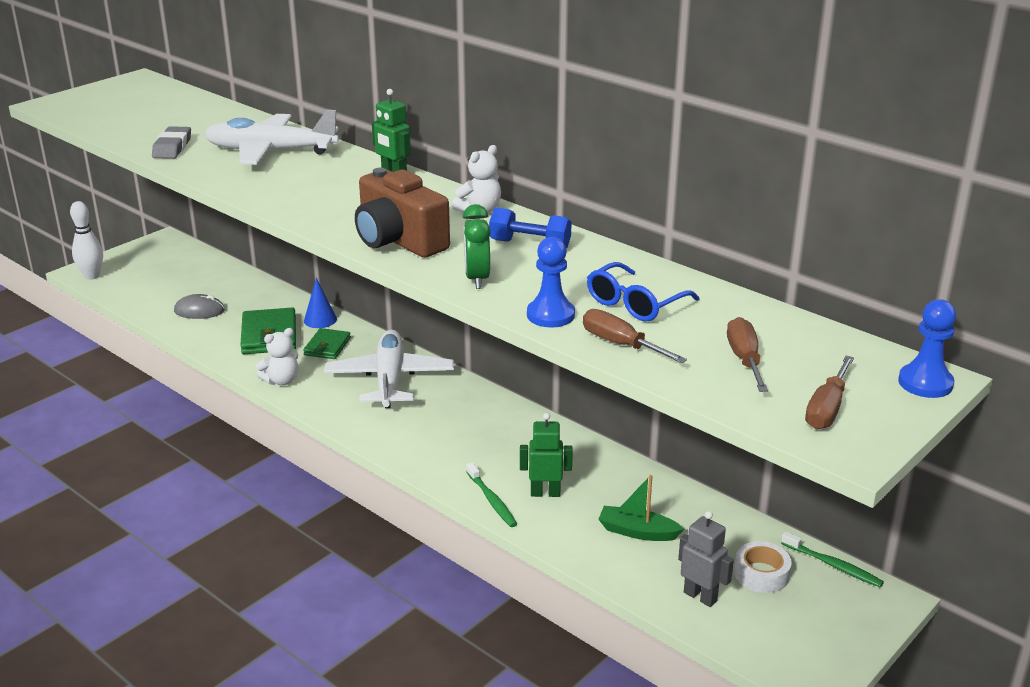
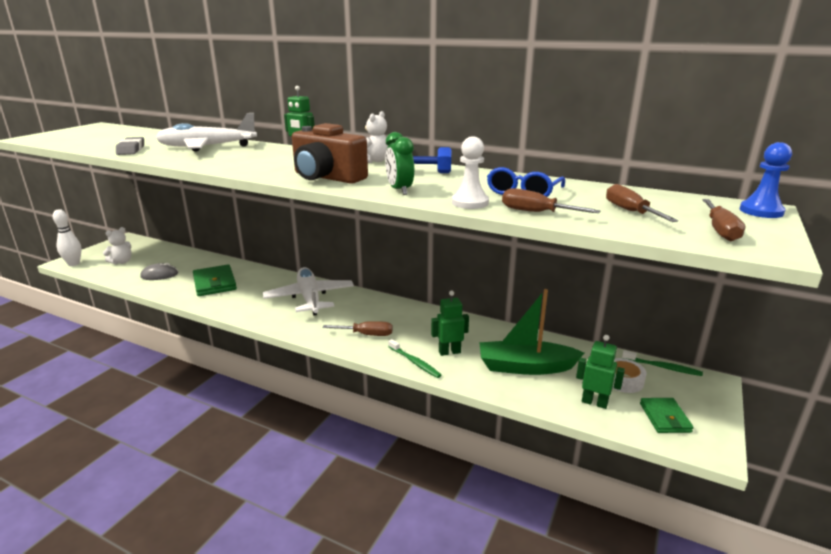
camera: 15 degrees left, 5 degrees down
white teddy bear [256,328,298,385] -> white teddy bear moved to [103,227,132,264]
green wallet [303,328,351,359] -> green wallet moved to [640,398,694,433]
blue cone [304,278,337,328] -> none
blue pawn [527,237,575,327] -> white pawn [452,137,489,209]
green boat [598,475,684,541] -> green boat [479,289,584,375], size x1.69
grey robot [678,511,734,607] -> green robot [576,335,625,409]
none -> brown screwdriver [322,321,393,336]

